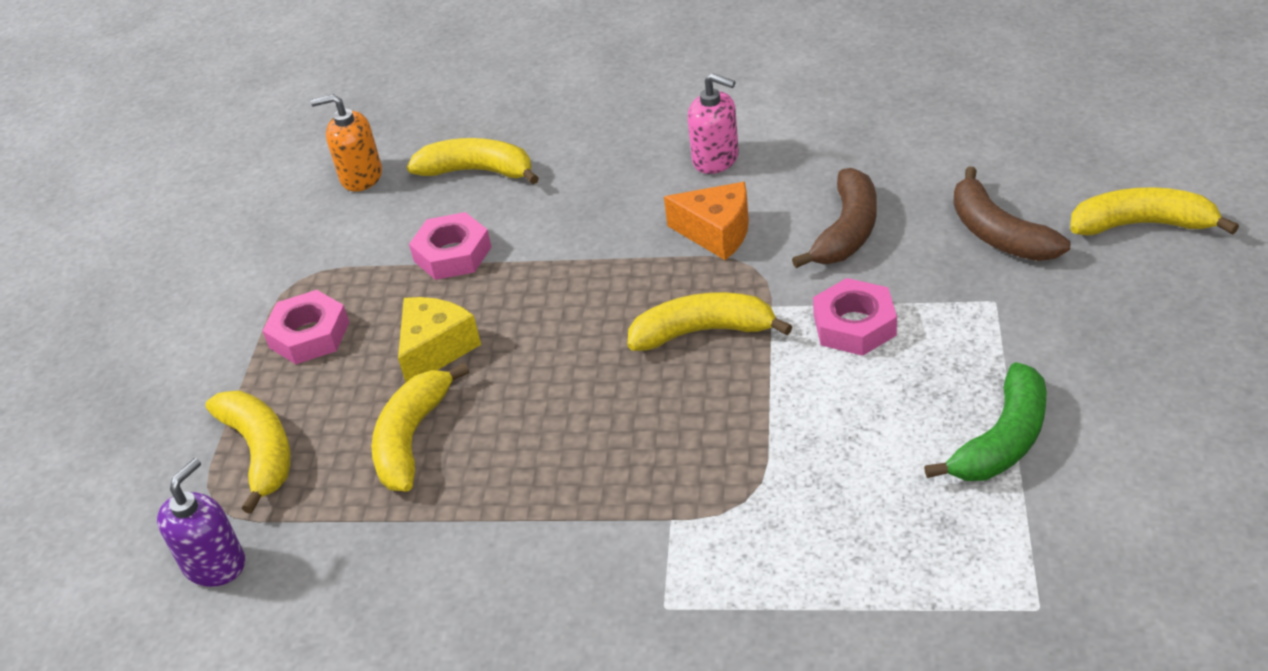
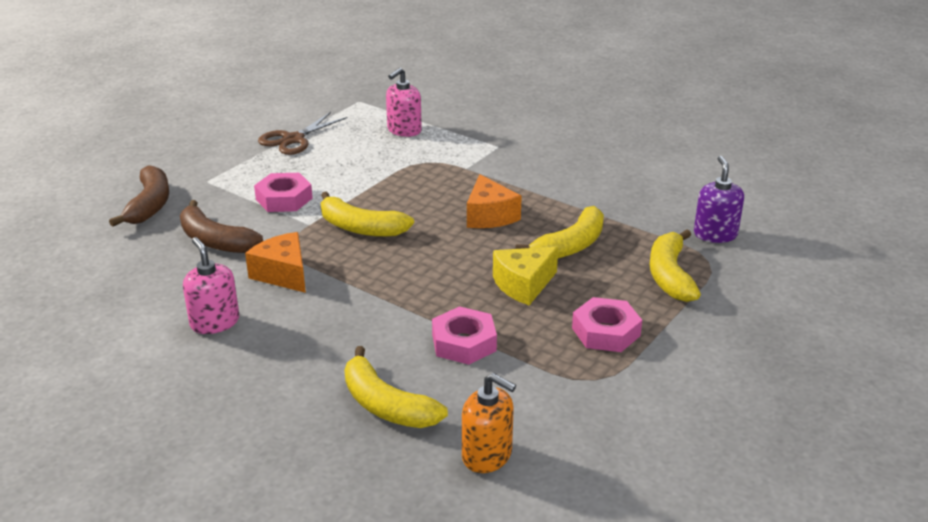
camera: 155 degrees left, 10 degrees down
purple soap dispenser [157,458,245,587] -> purple soap dispenser turned 120 degrees clockwise [694,156,744,243]
brown banana [792,168,877,268] -> brown banana turned 105 degrees counterclockwise [180,200,263,253]
green banana [924,362,1047,481] -> brown scissors [258,112,348,155]
yellow banana [1071,187,1239,236] -> none
none -> pink soap dispenser [386,68,422,137]
none -> orange cheese [467,174,522,228]

